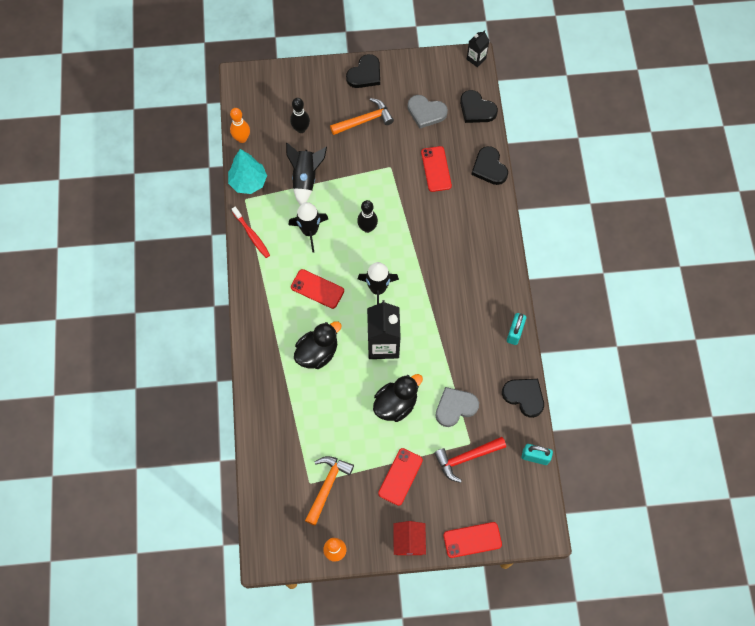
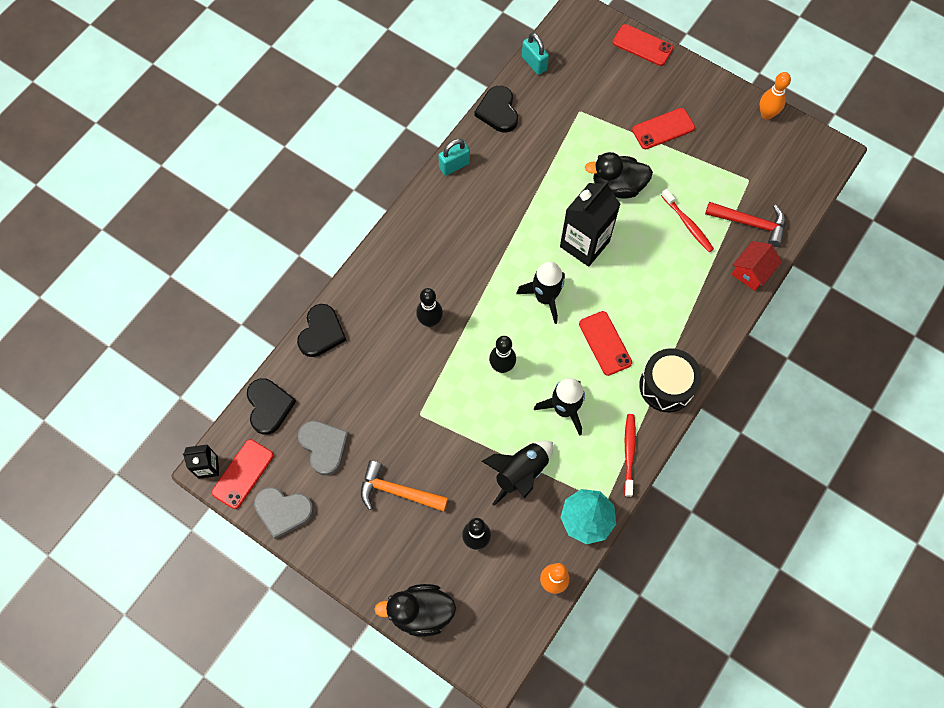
camera: 140 degrees left, 0 degrees up
black duck [294,321,342,369] -> black duck moved to [374,584,456,637]
orange hammer [305,456,354,526] -> none
black heart [346,54,380,88] -> none
red house [393,521,426,555] -> red house moved to [732,241,782,291]
red phone [421,146,452,192] -> red phone moved to [211,439,274,509]
red hammer [434,437,506,483] -> red hammer moved to [705,202,785,247]
grey heart [436,387,479,427] -> grey heart moved to [254,487,314,539]
none -> black bowling pin [416,288,443,327]
none -> black drum [639,348,702,412]
none -> red toothbrush [661,189,714,252]

